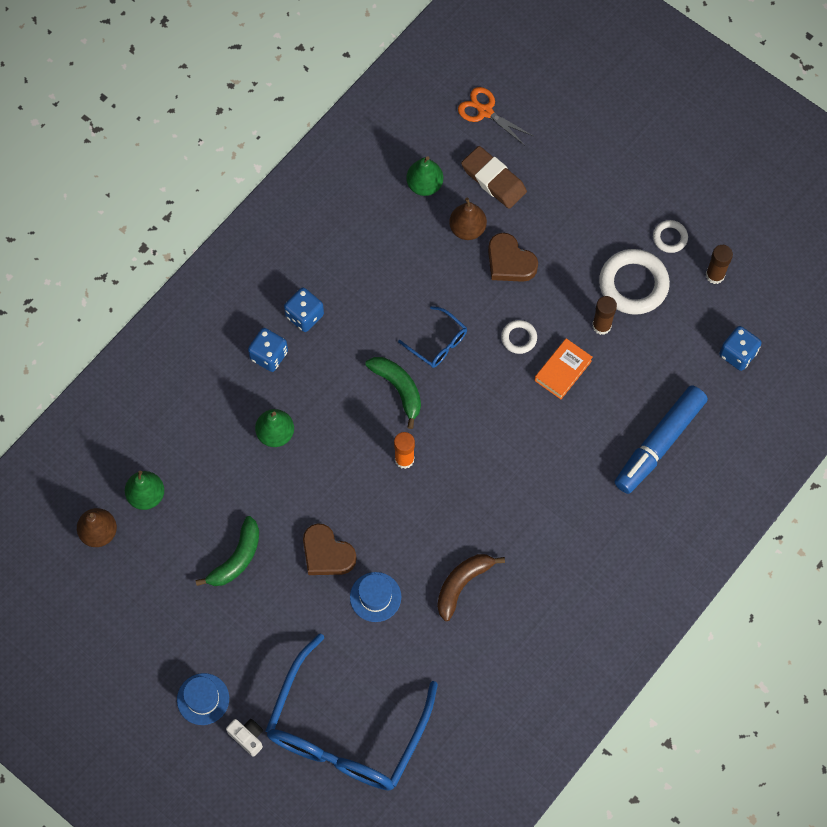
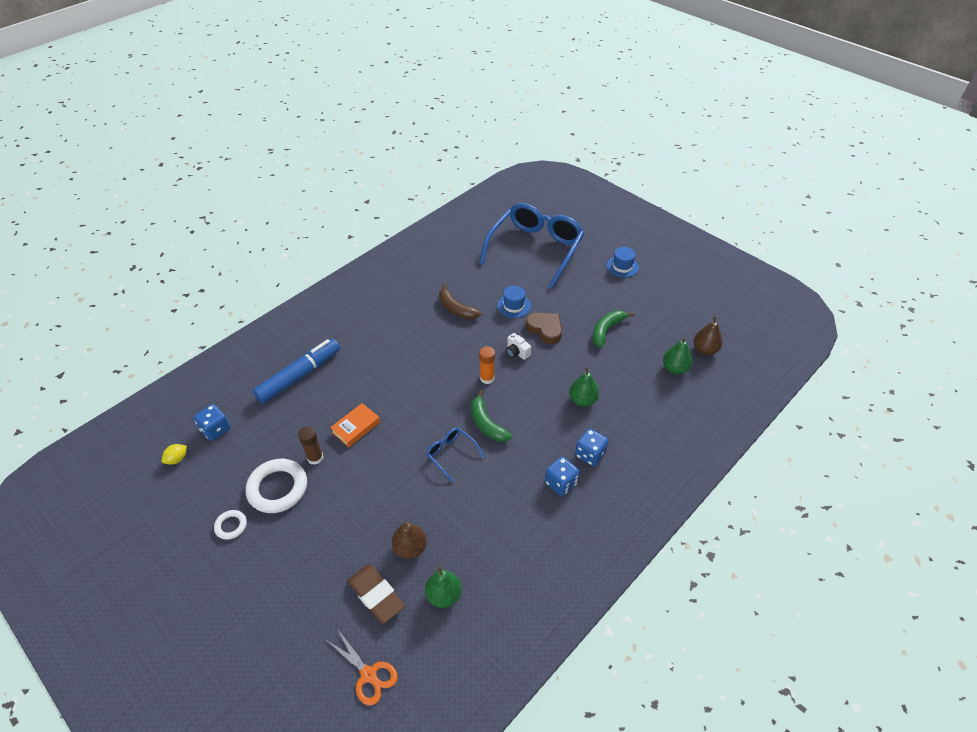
camera: 175 degrees left, 20 degrees down
white camera [226,719,263,757] -> white camera moved to [506,333,531,360]
brown banana [437,554,505,621] -> brown banana turned 90 degrees clockwise [439,283,481,319]
brown heart [488,233,538,282] -> none
white ring [501,320,537,354] -> none
brown glue stick [706,245,733,284] -> none
none -> yellow lemon [162,444,187,465]

